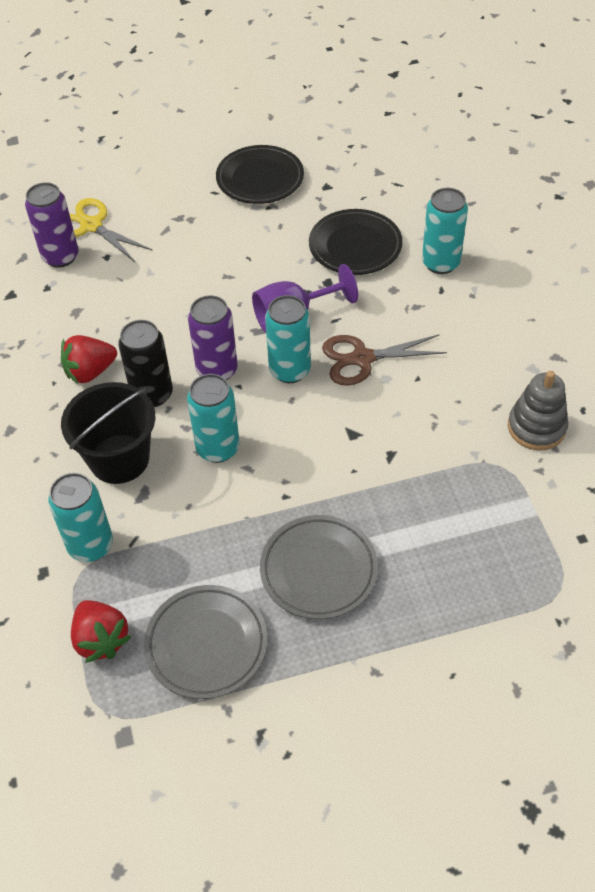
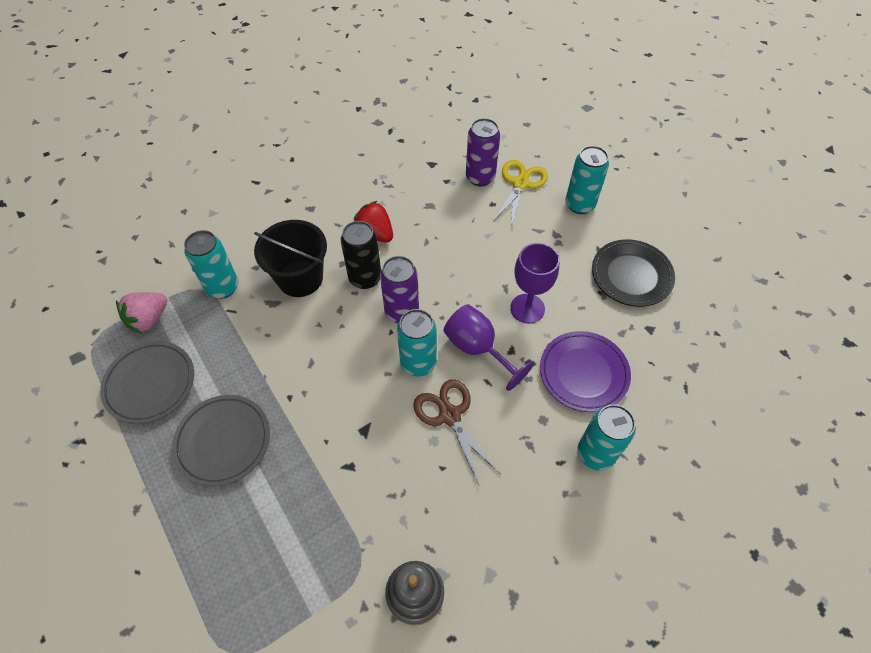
camera: 70 degrees right, 5 degrees up
red strawberry [71,600,131,663] -> pink strawberry [116,292,167,334]
turquoise can [187,374,240,463] -> turquoise can moved to [565,146,609,214]
black plate [309,209,403,275] -> purple plate [540,331,631,412]
none -> purple goblet [510,243,559,323]

